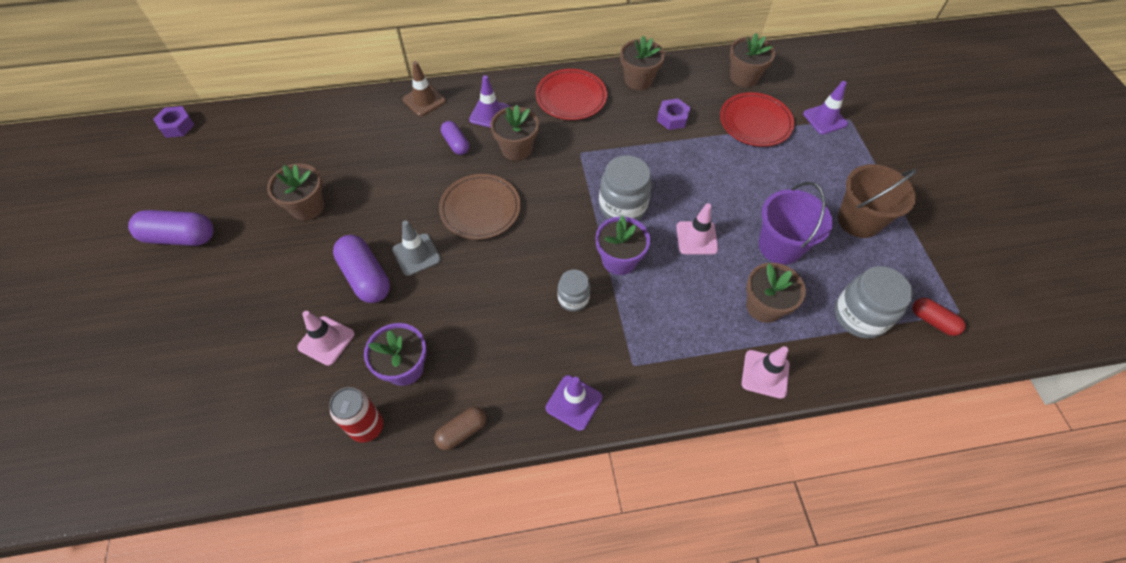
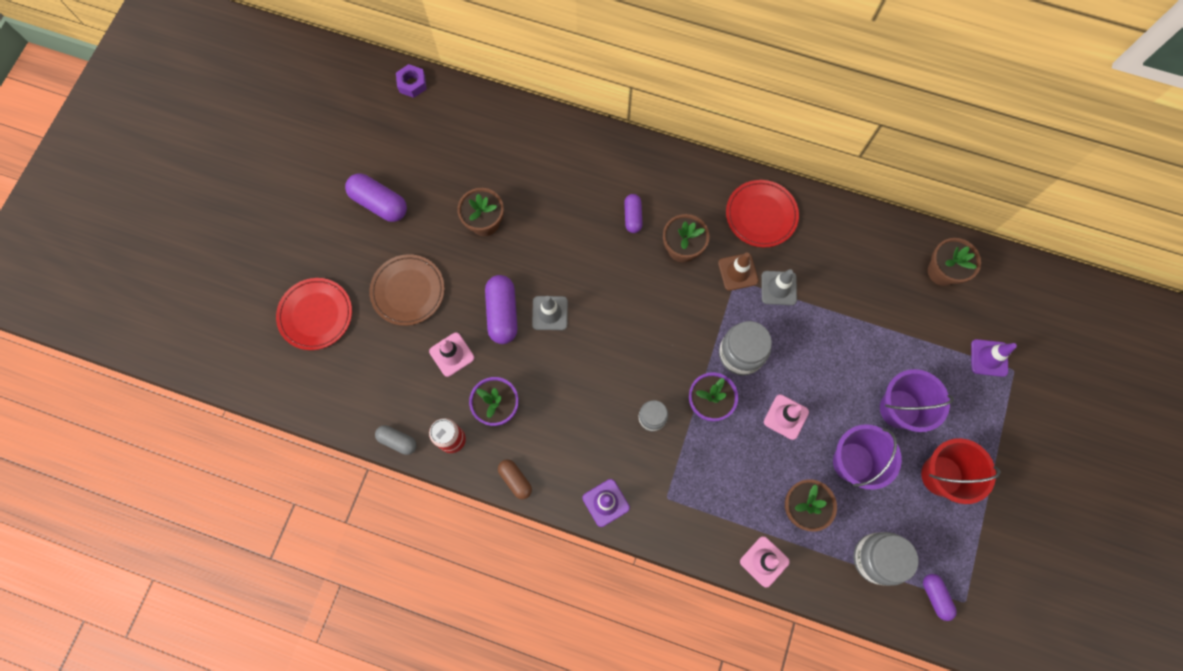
camera: 30 degrees right, 15 degrees up
brown traffic cone [403,61,446,116] -> brown traffic cone moved to [718,253,759,291]
brown capsule [434,407,486,450] -> brown capsule turned 60 degrees clockwise [498,459,532,499]
brown plate [439,174,521,240] -> brown plate moved to [369,254,445,326]
purple traffic cone [469,75,510,128] -> none
brown flower pot [620,35,665,90] -> none
purple nut [657,99,690,130] -> none
red plate [720,92,794,147] -> red plate moved to [276,278,352,350]
brown bucket [838,164,917,238] -> red bucket [921,438,1001,504]
red capsule [912,298,966,336] -> purple capsule [923,574,957,621]
none -> grey capsule [375,425,417,455]
none -> grey traffic cone [761,269,797,305]
none -> purple bucket [880,369,954,432]

